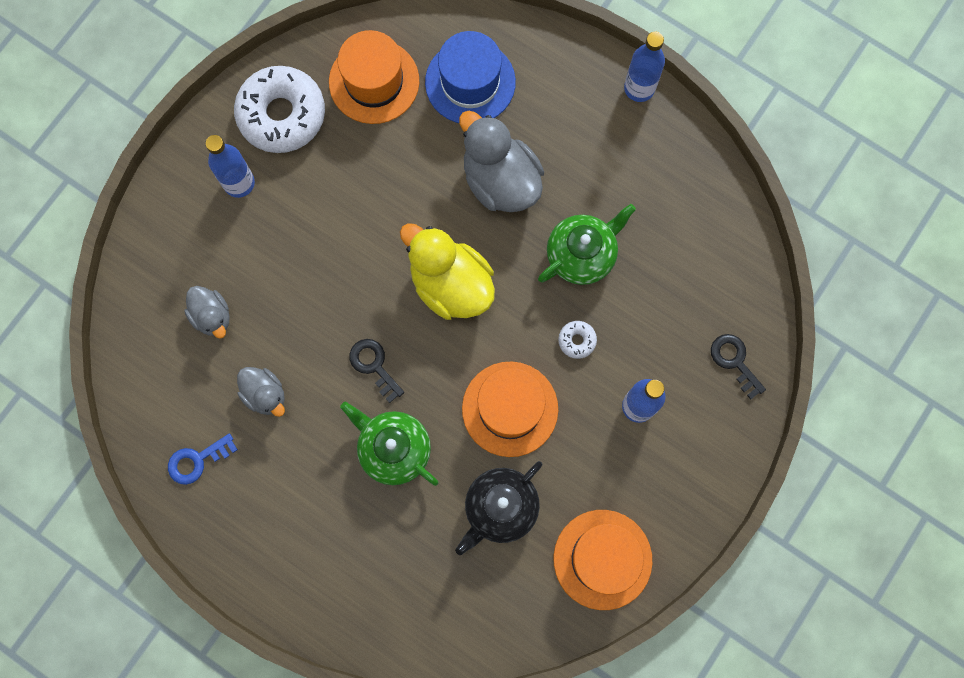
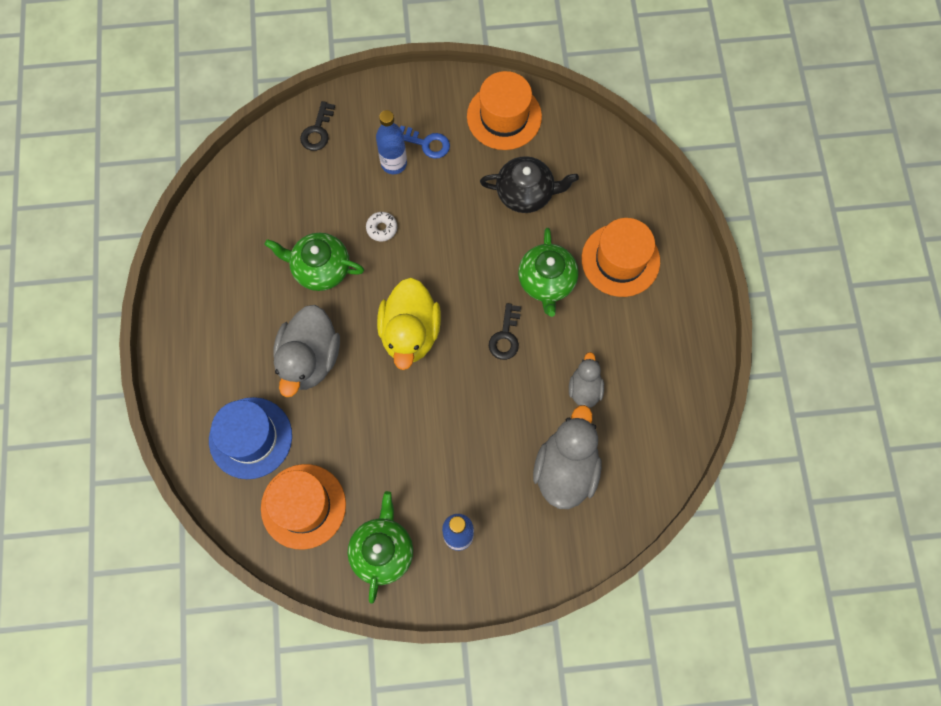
camera: 130 degrees left, 5 degrees down
blue key [168,434,238,485] -> blue key moved to [400,126,450,159]
grey duck [184,286,230,339] -> grey duck [533,405,602,509], size x1.80
white donut [234,66,325,153] -> green teapot [348,491,413,604]
orange hat [462,361,558,457] -> orange hat moved to [582,218,660,297]
blue bottle [624,31,665,102] -> none

